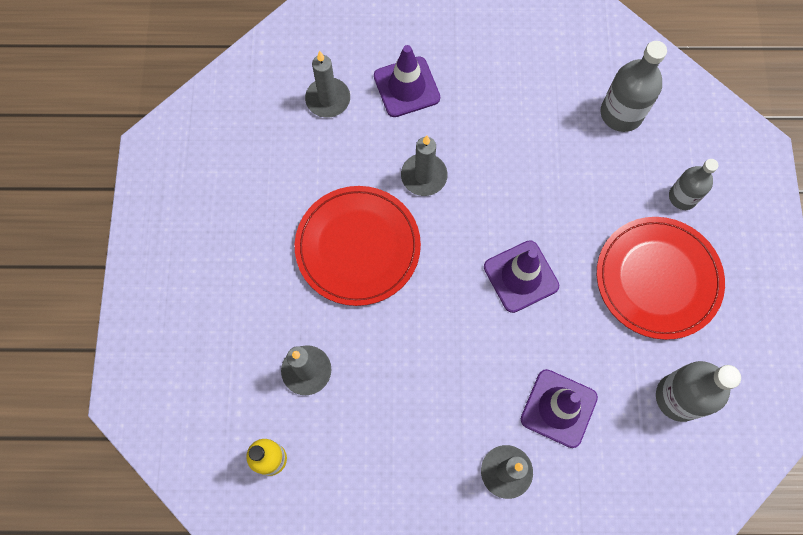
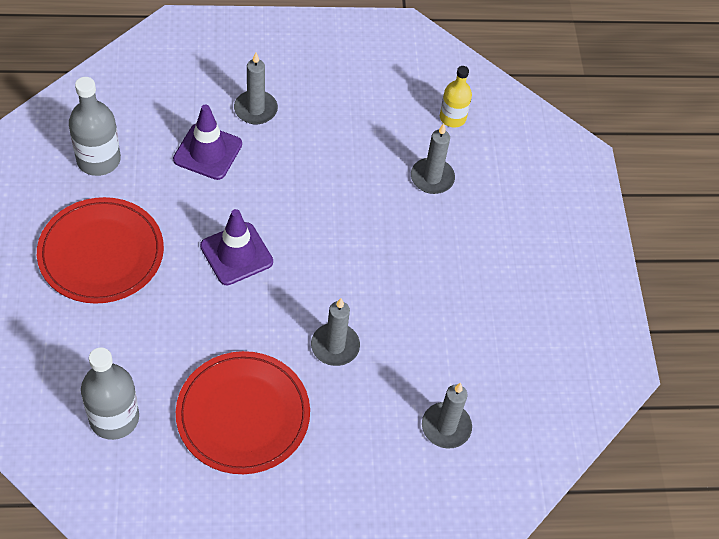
camera: 170 degrees right, 15 degrees down
red plate [295,186,421,306] -> red plate moved to [176,351,310,474]
purple traffic cone [374,45,440,117] -> none
grey bottle [669,159,718,210] -> none

